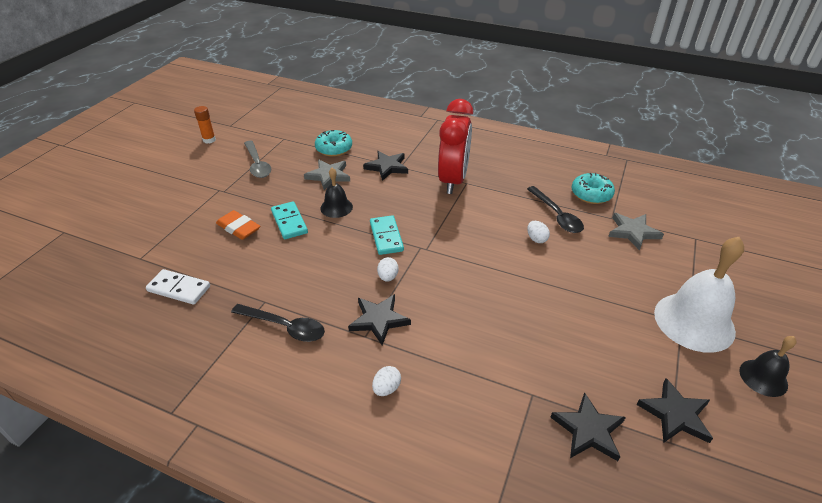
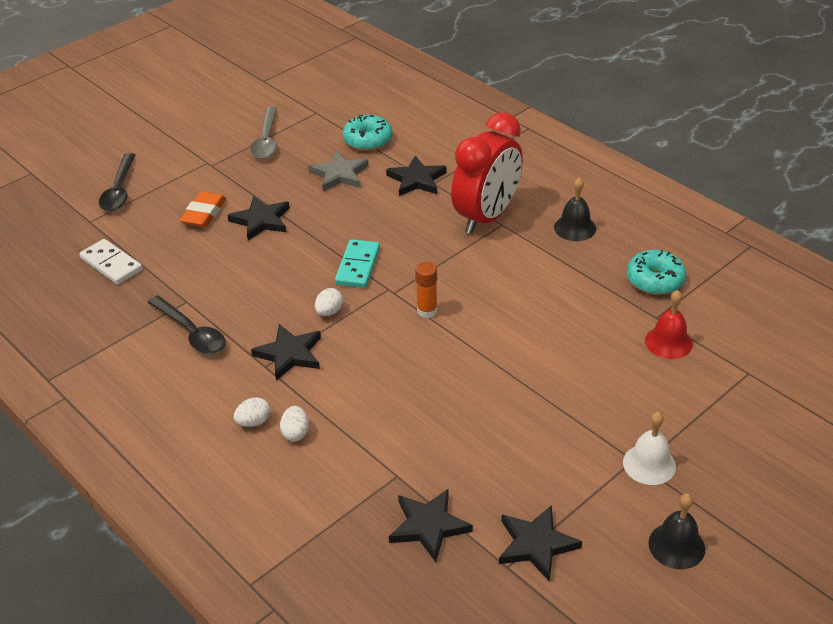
camera: 25 degrees right, 0 degrees up
orange glue stick [194,106,216,144] -> orange glue stick moved to [415,262,437,318]
orange eraser [216,210,260,240] -> orange eraser turned 45 degrees clockwise [180,191,226,227]
turquoise domino [271,201,308,239] -> black star [227,196,290,241]
black bell [320,168,353,218] -> black bell moved to [554,177,596,241]
black spoon [527,186,584,233] -> black spoon moved to [99,153,135,211]
white egg [527,221,550,243] -> white egg moved to [280,406,309,441]
grey star [608,213,664,251] -> red bell [645,290,693,359]
white bell [654,237,744,353] -> white bell [623,412,676,485], size x0.53

